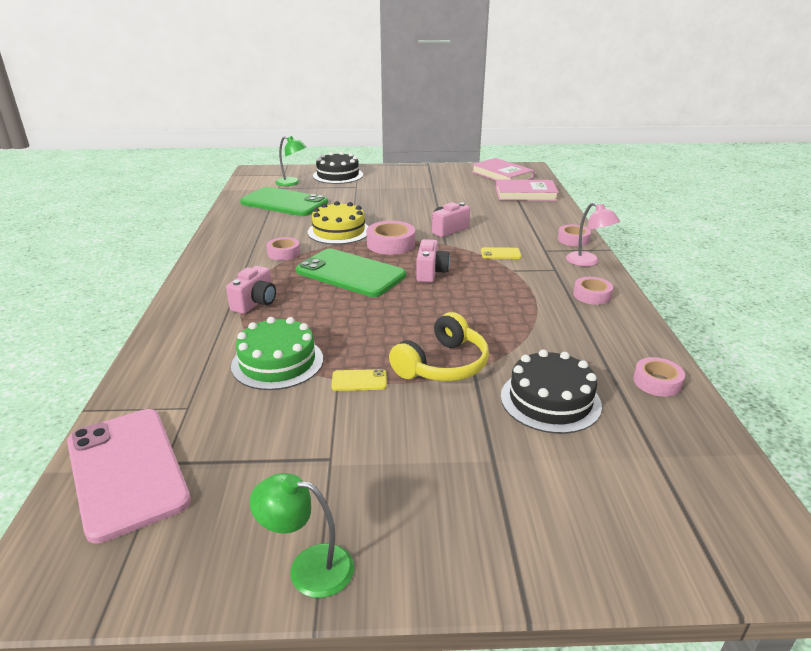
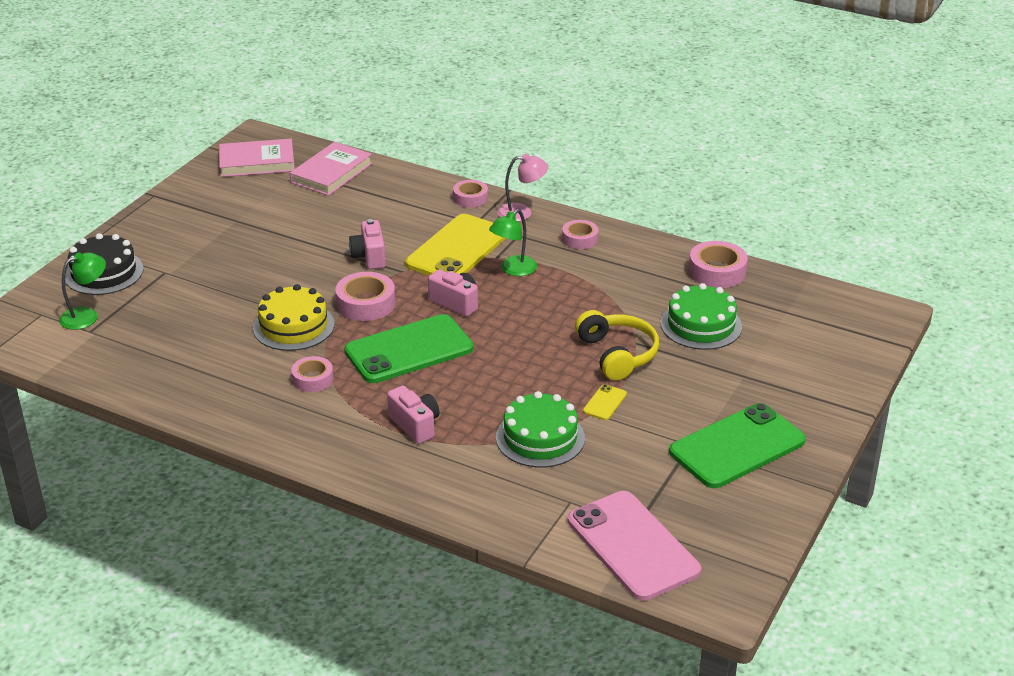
camera: 60 degrees left, 5 degrees up
pink phone [67,409,191,544] -> pink phone turned 60 degrees clockwise [568,491,701,601]
green phone [240,187,328,216] -> green phone moved to [669,403,806,488]
green lamp [249,473,354,598] -> green lamp moved to [489,209,537,276]
yellow phone [481,247,521,259] -> yellow phone [405,214,506,276], size x2.48
black cake [501,349,602,434] -> green cake [661,283,742,350]
pink tape [633,357,685,397] -> pink tape [689,241,748,288], size x1.53

